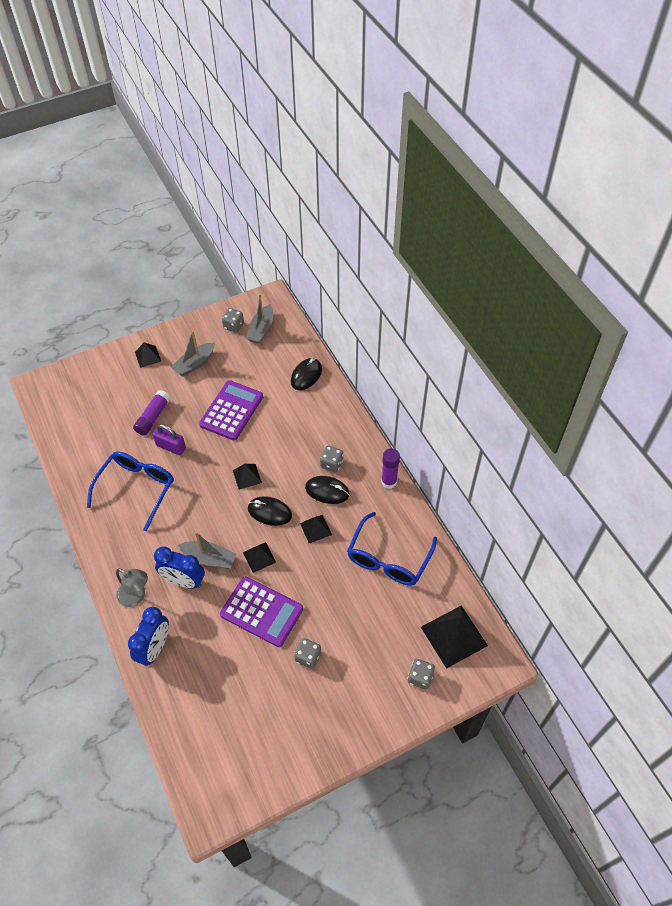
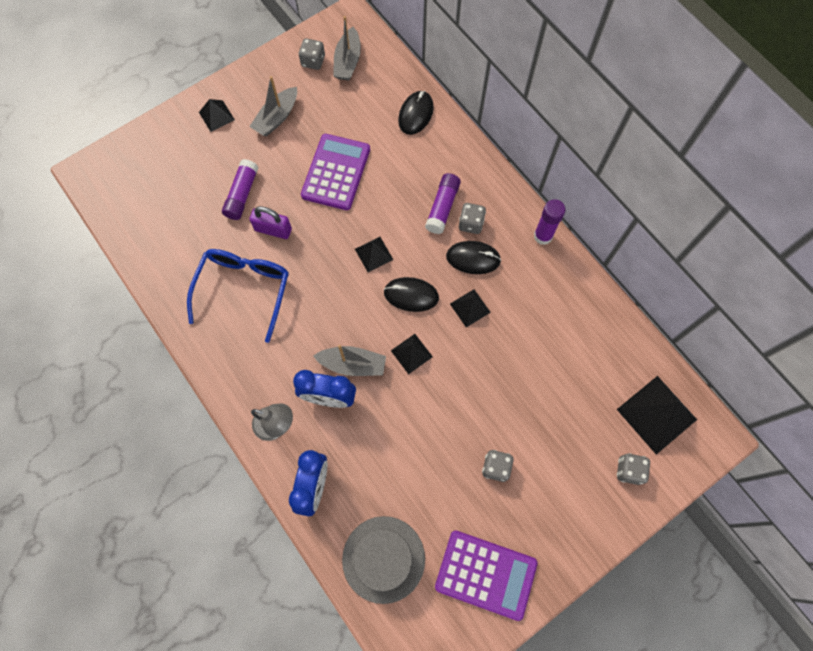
camera: 10 degrees left, 15 degrees up
purple calculator [220,576,303,647] -> purple calculator moved to [435,530,538,621]
blue glasses [347,512,437,586] -> none
none -> grey hat [342,516,425,604]
none -> purple glue stick [425,173,461,234]

